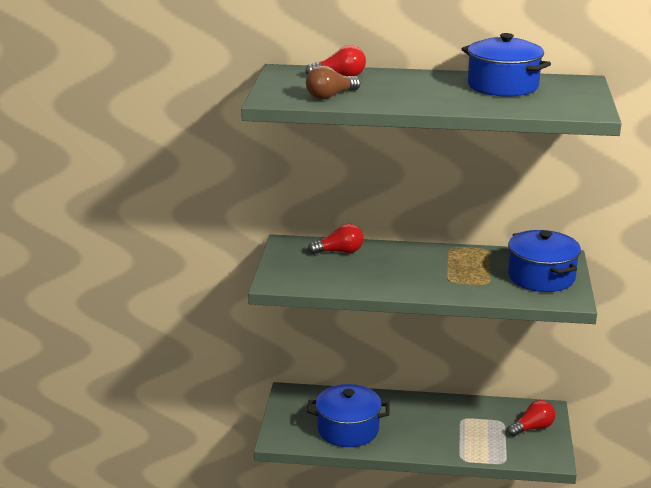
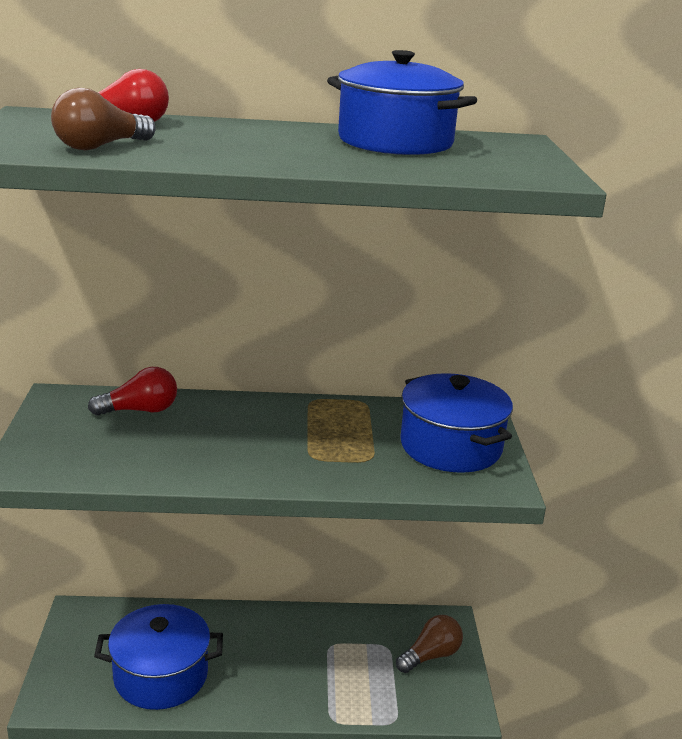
camera: 10 degrees left, 0 degrees up
red light bulb [507,400,555,437] -> brown light bulb [396,615,463,673]

